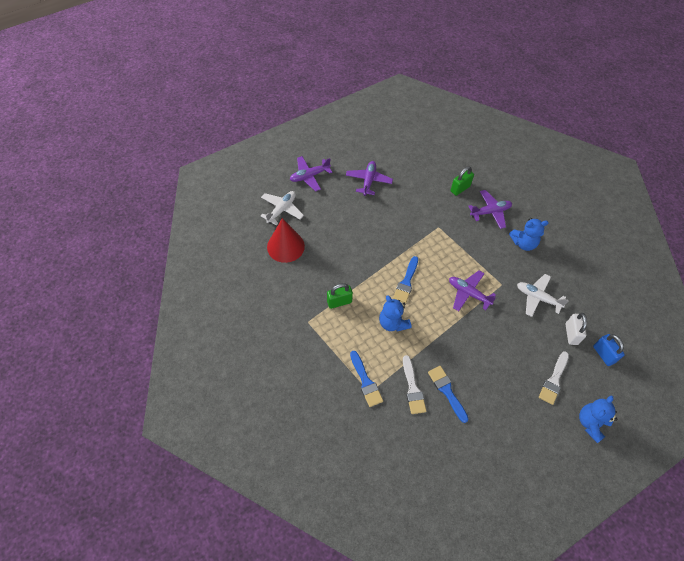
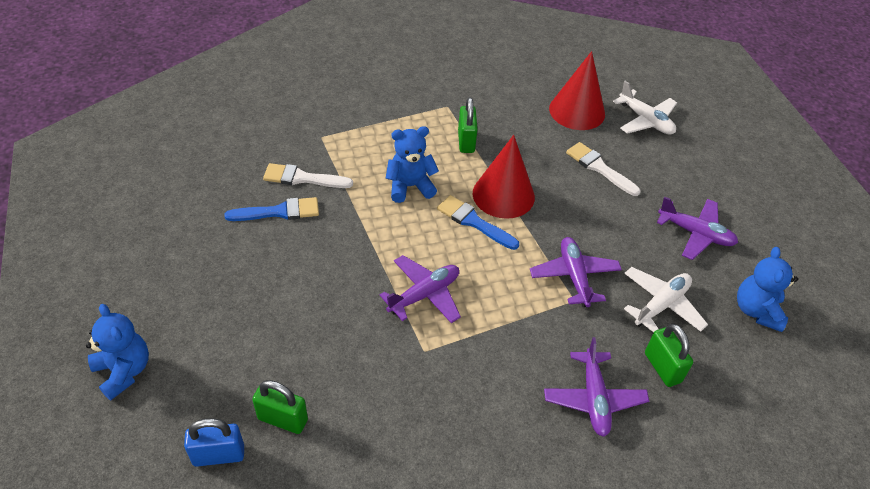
camera: 105 degrees right, 10 degrees down
purple plane [290,156,332,192] -> purple plane moved to [530,237,622,307]
blue brush [350,351,383,407] -> none
blue teddy bear [509,218,549,251] -> blue teddy bear moved to [737,247,798,332]
white plane [517,274,569,317] -> white plane moved to [624,267,708,332]
white brush [539,351,569,405] -> white brush moved to [566,142,641,196]
white padlock [565,313,587,345] -> green padlock [252,380,308,434]
none -> red cone [473,135,535,219]

